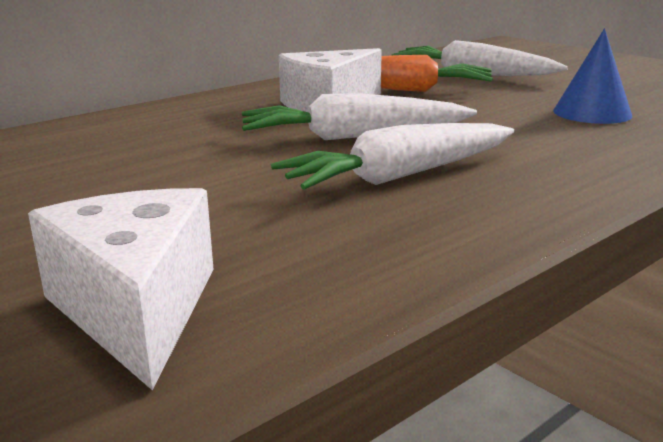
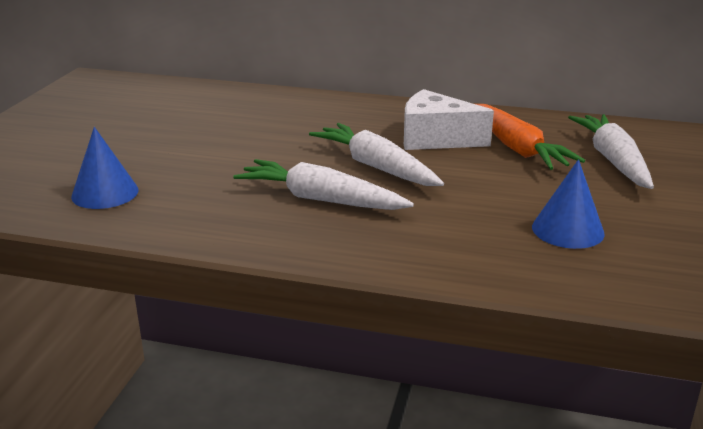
camera: 55 degrees right, 5 degrees up
white cheese [28,188,214,391] -> blue cone [71,127,139,209]

